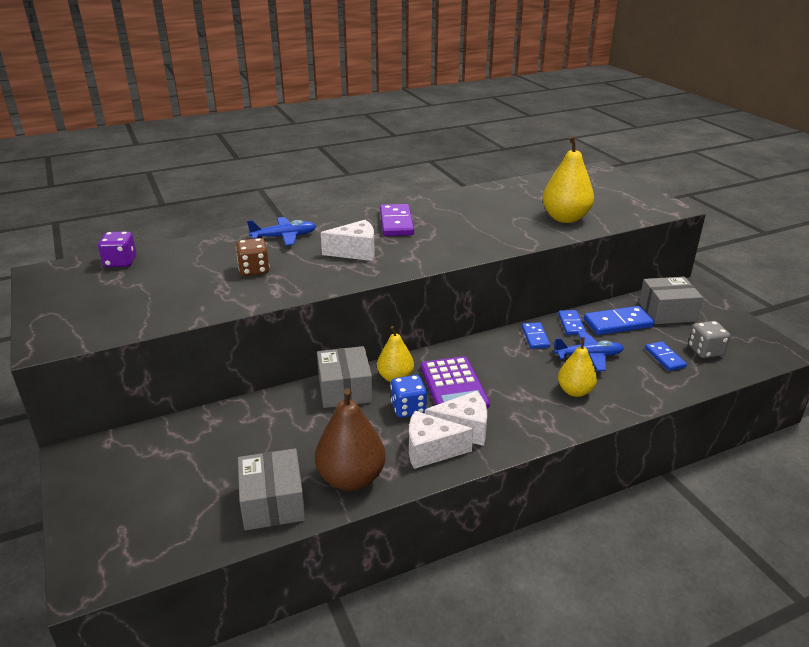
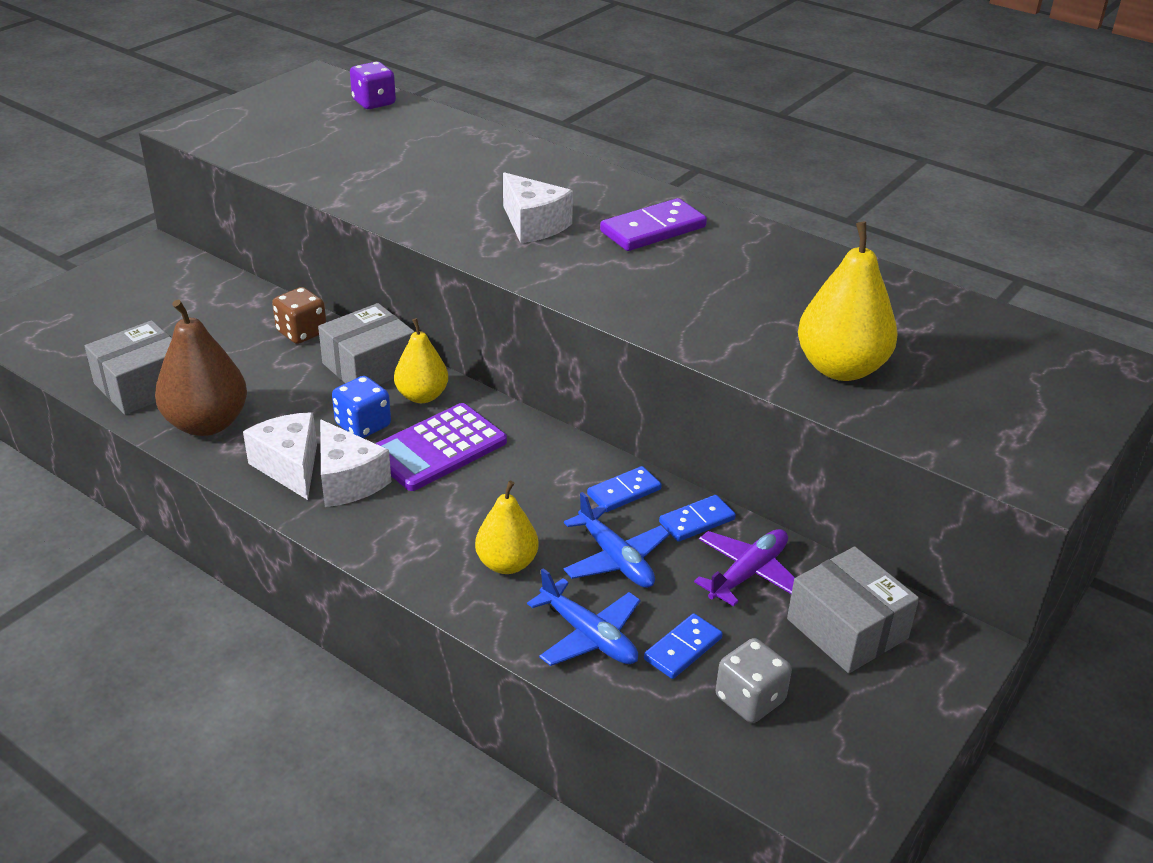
camera: 60 degrees right, 5 degrees up
brown dice [236,238,270,276] -> brown dice moved to [272,287,326,344]
blue plane [247,217,316,246] -> blue plane moved to [527,568,640,666]
blue domino [584,306,654,335] -> purple plane [694,529,795,606]

